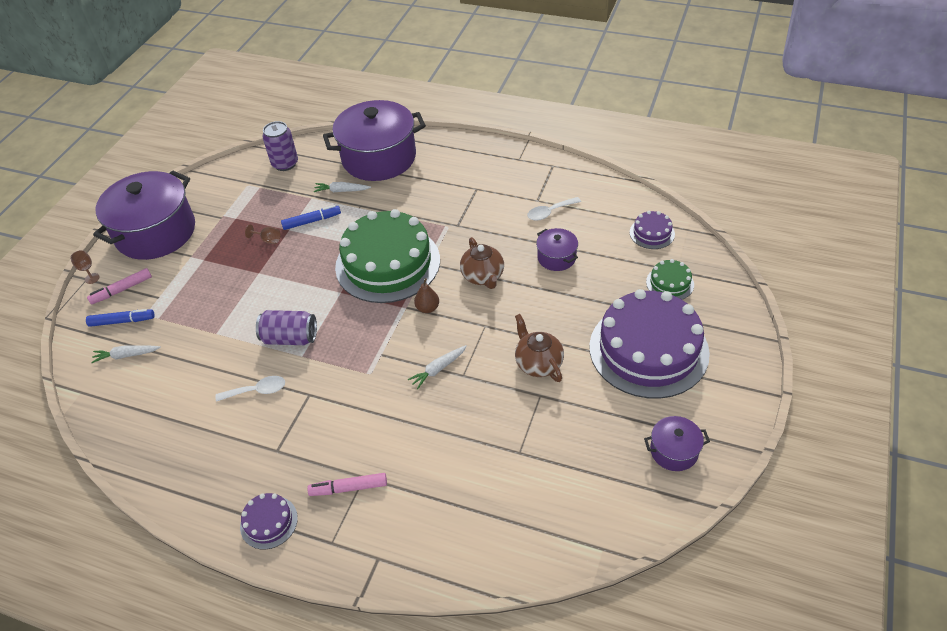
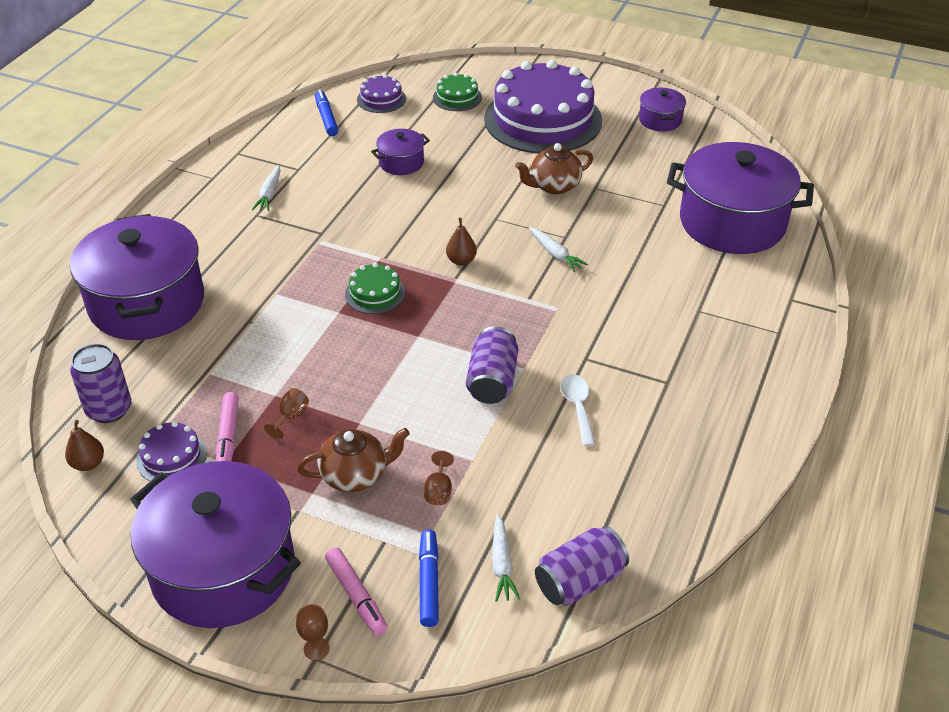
camera: 90 degrees left, 5 degrees down
purple cake [240,493,298,550] -> purple cake moved to [136,421,207,481]
blue marker [281,205,341,230] -> blue marker moved to [315,90,338,136]
pink marker [307,473,387,496] -> pink marker moved to [216,392,239,462]
white carrot [314,182,371,192] -> white carrot moved to [252,165,281,212]
green cake [335,209,440,303] -> green cake [345,263,405,314], size x0.43
brown teapot [460,237,504,289] -> brown teapot moved to [297,428,410,492]
white spoon [527,197,581,221] -> none
none -> brown pear [65,420,104,471]
none -> brown goblet [424,451,454,505]
none -> purple can [535,526,629,606]
none -> purple pot [667,142,814,254]

